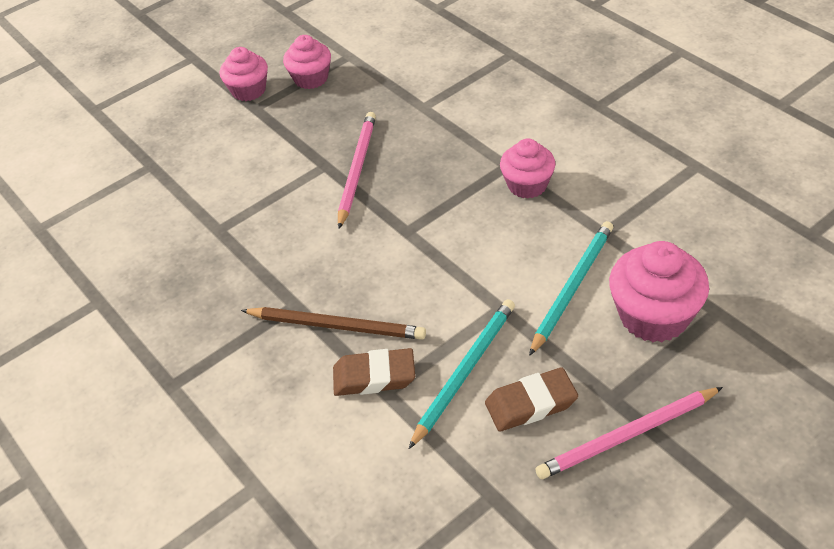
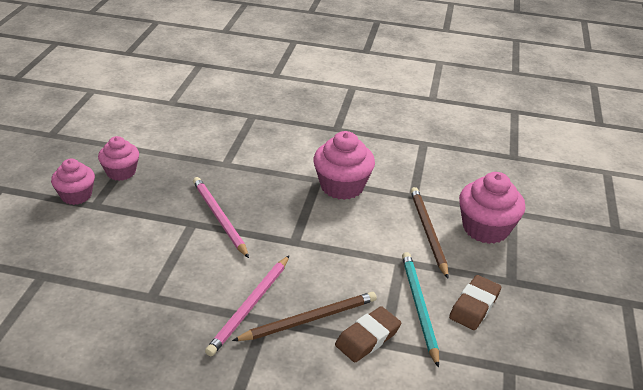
camera: 45 degrees left, 10 degrees down
pink cupcake [500,138,555,199] -> pink cupcake [313,131,375,200], size x1.53
turquoise pencil [529,221,613,356] -> brown pencil [411,187,449,279]
pink pencil [535,387,723,479] -> pink pencil moved to [205,256,289,356]

